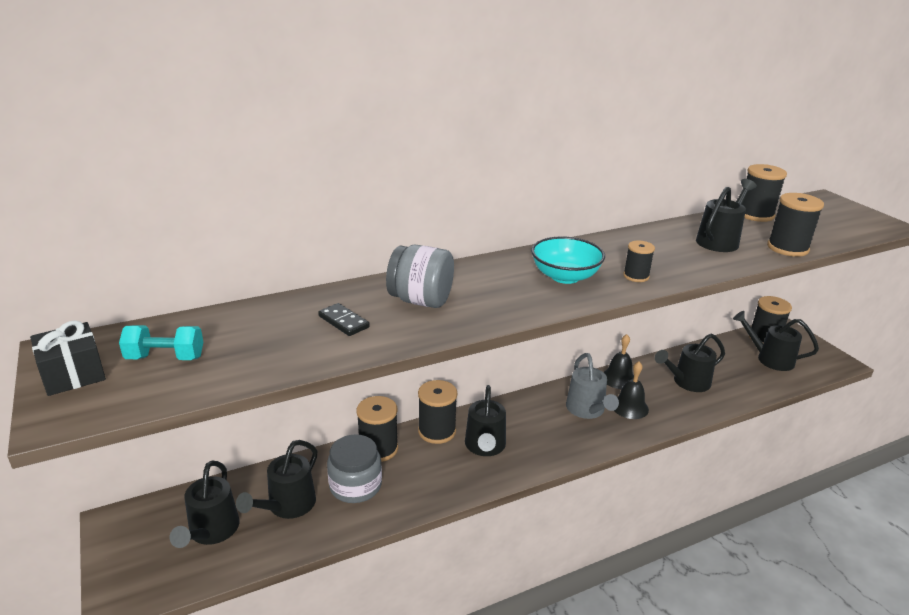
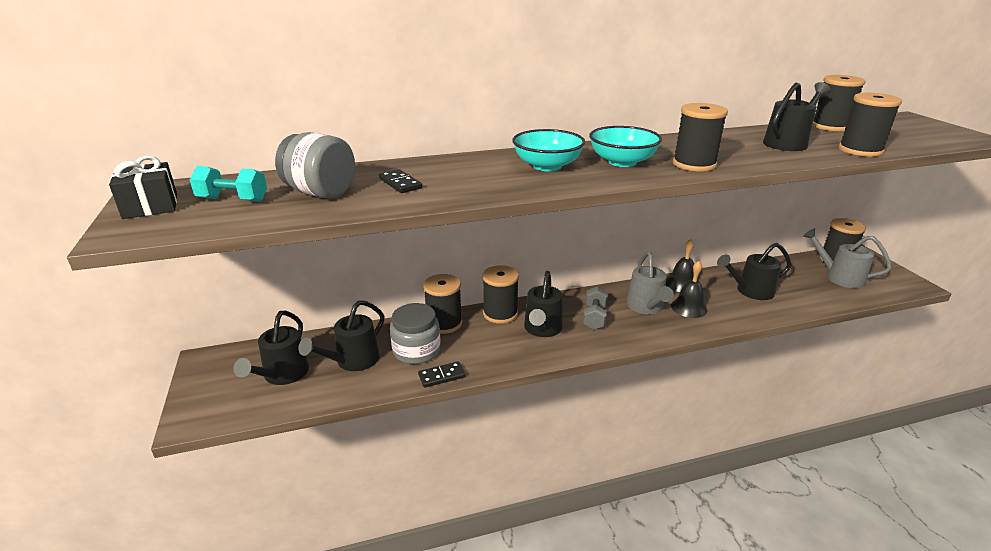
camera: 10 degrees right, 0 degrees up
grey jar [386,245,454,308] -> grey jar moved to [275,132,355,199]
black spool [623,241,655,282] -> black spool [673,103,728,172], size x1.67
black watering can [733,311,819,371] -> grey watering can [803,228,892,288]
none -> black domino [418,361,465,388]
none -> turquoise bowl [512,129,585,171]
none -> grey dumbbell [583,286,608,330]

